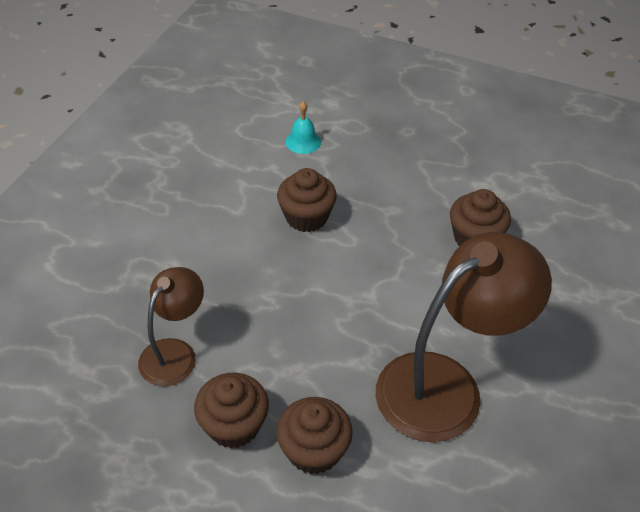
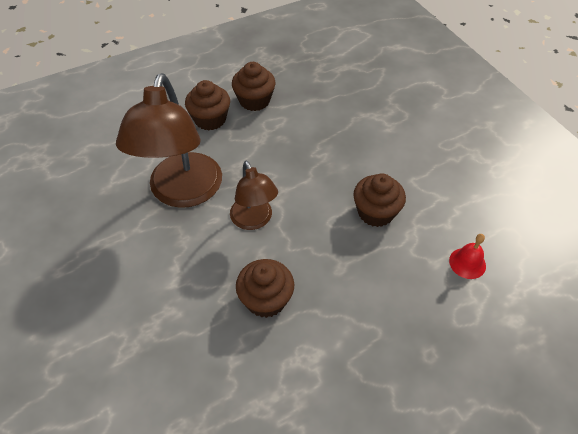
camera: 130 degrees right, 5 degrees up
brown lamp [138,267,204,386] -> brown lamp moved to [230,160,278,230]
turquoise bell [285,101,321,154] -> red bell [449,234,486,279]

